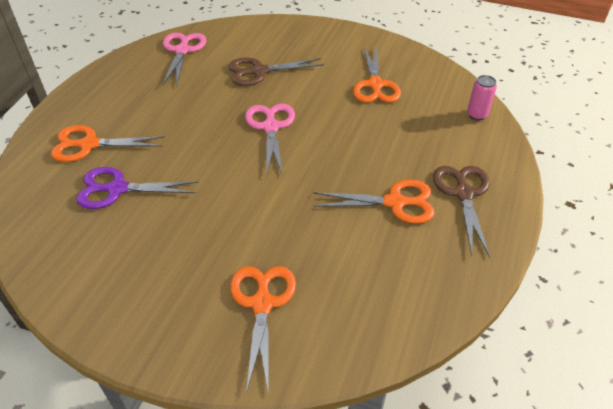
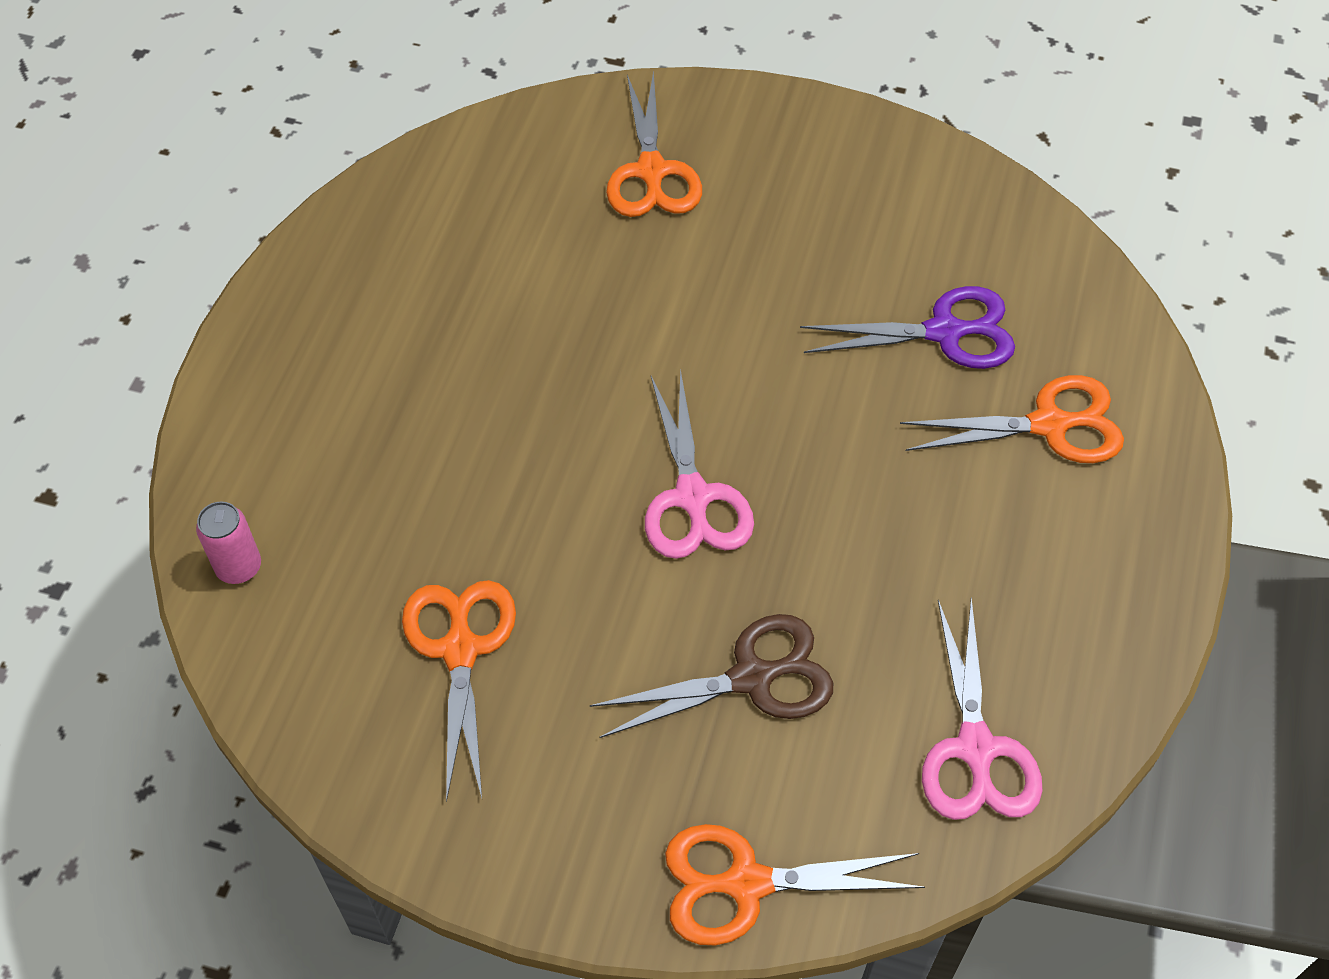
camera: 175 degrees right, 10 degrees up
orange scissors [313,180,435,224] -> orange scissors moved to [665,824,925,945]
brown scissors [433,166,490,257] -> none

